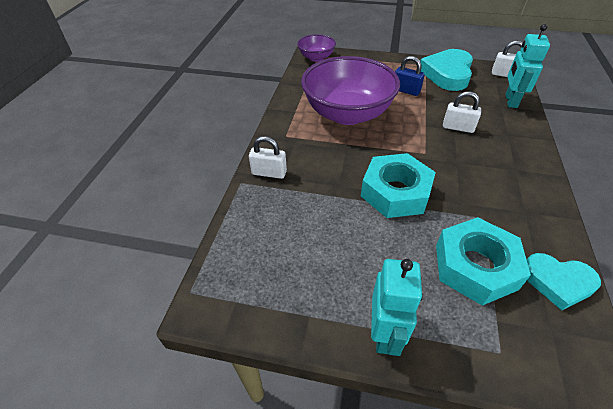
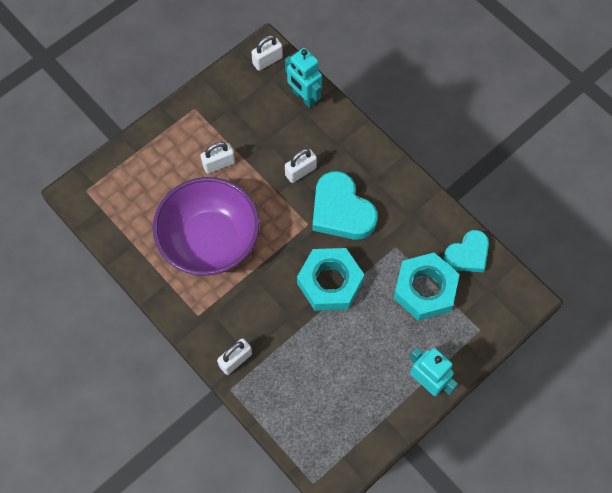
camera: 55 degrees left, 20 degrees up
purple bowl [297,34,336,62] -> none
blue padlock [395,56,425,96] -> white padlock [201,142,235,174]
turquoise heart [420,49,473,91] -> turquoise heart moved to [312,171,378,240]

